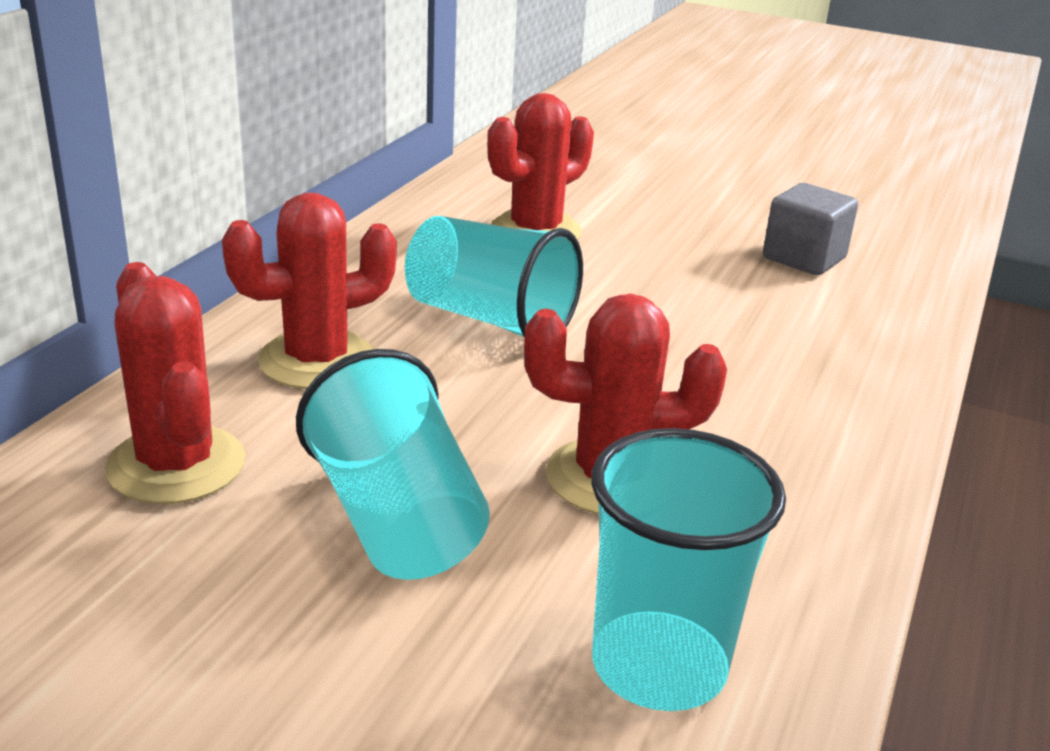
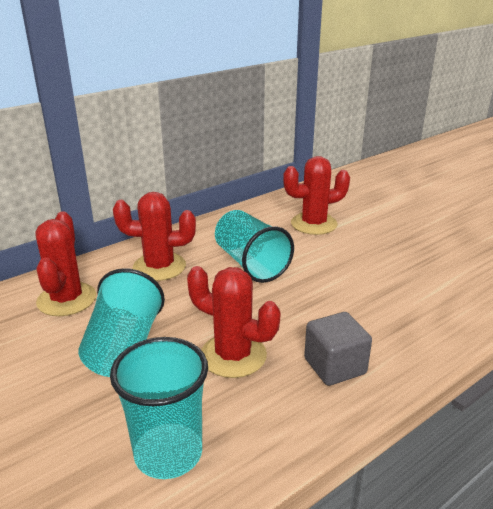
camera: 30 degrees right, 0 degrees up
grey cube [763,183,858,275] -> grey cube moved to [304,312,372,386]

